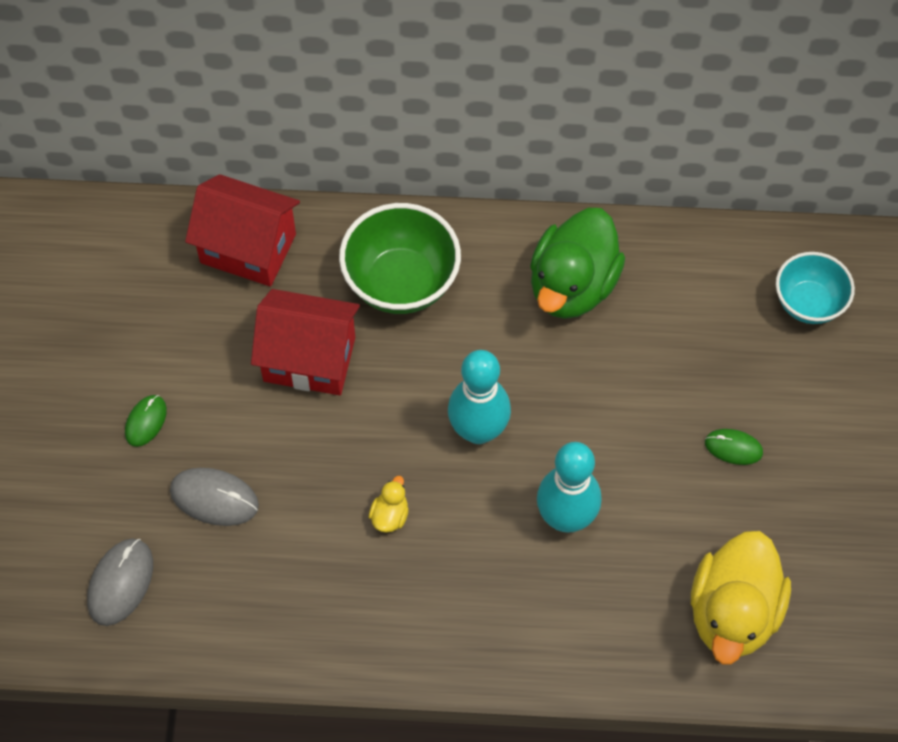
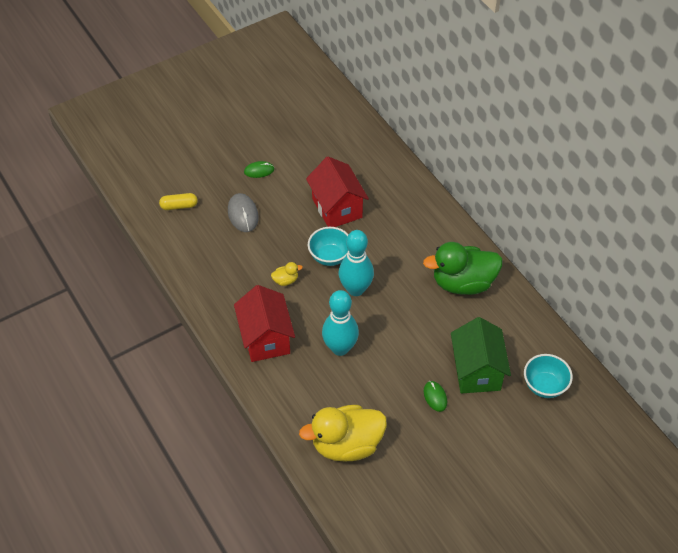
camera: 55 degrees right, 10 degrees down
grey mouse [87,539,153,626] -> yellow capsule [159,193,198,210]
red house [185,174,300,287] -> red house moved to [234,285,295,362]
green bowl [339,203,461,314] -> none
none -> turquoise bowl [308,227,349,266]
none -> green house [451,317,511,393]

